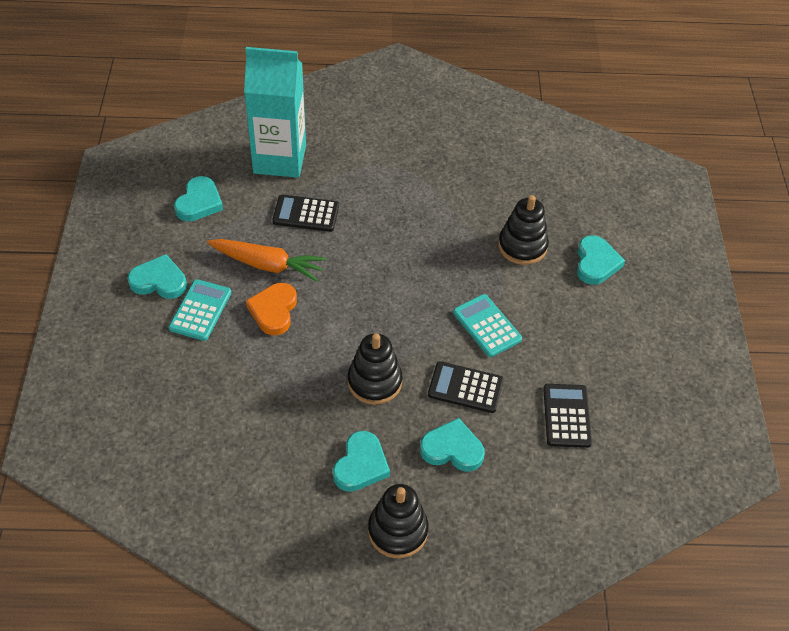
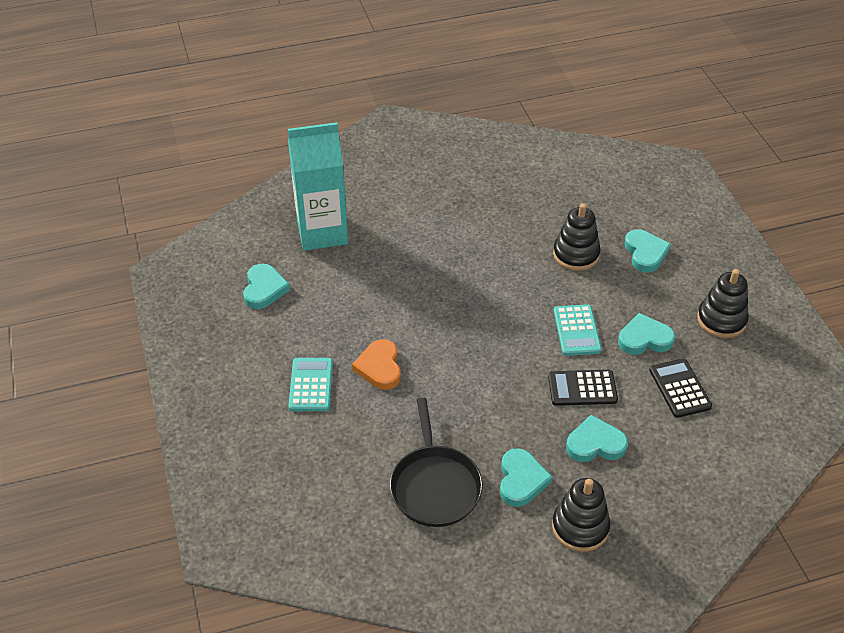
camera: 15 degrees left, 5 degrees down
turquoise heart [127,254,187,299] -> turquoise heart moved to [618,313,675,355]
orange carrot [207,239,327,282] -> none
black calculator [272,195,339,232] -> none
black stacking toy [348,333,403,405] -> black stacking toy moved to [697,269,749,338]
turquoise calculator [453,294,522,357] -> turquoise calculator turned 135 degrees counterclockwise [553,304,602,356]
none -> black pan [390,398,483,527]

